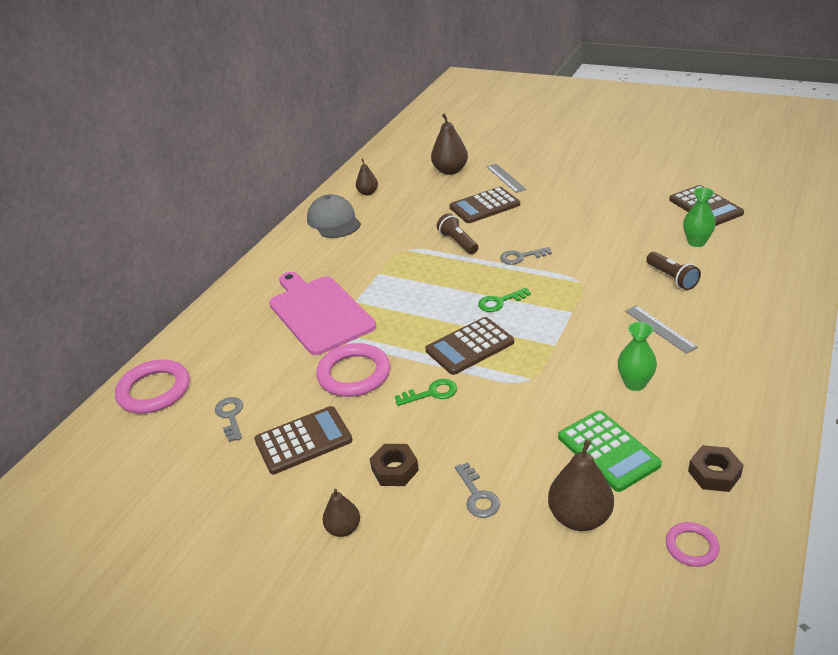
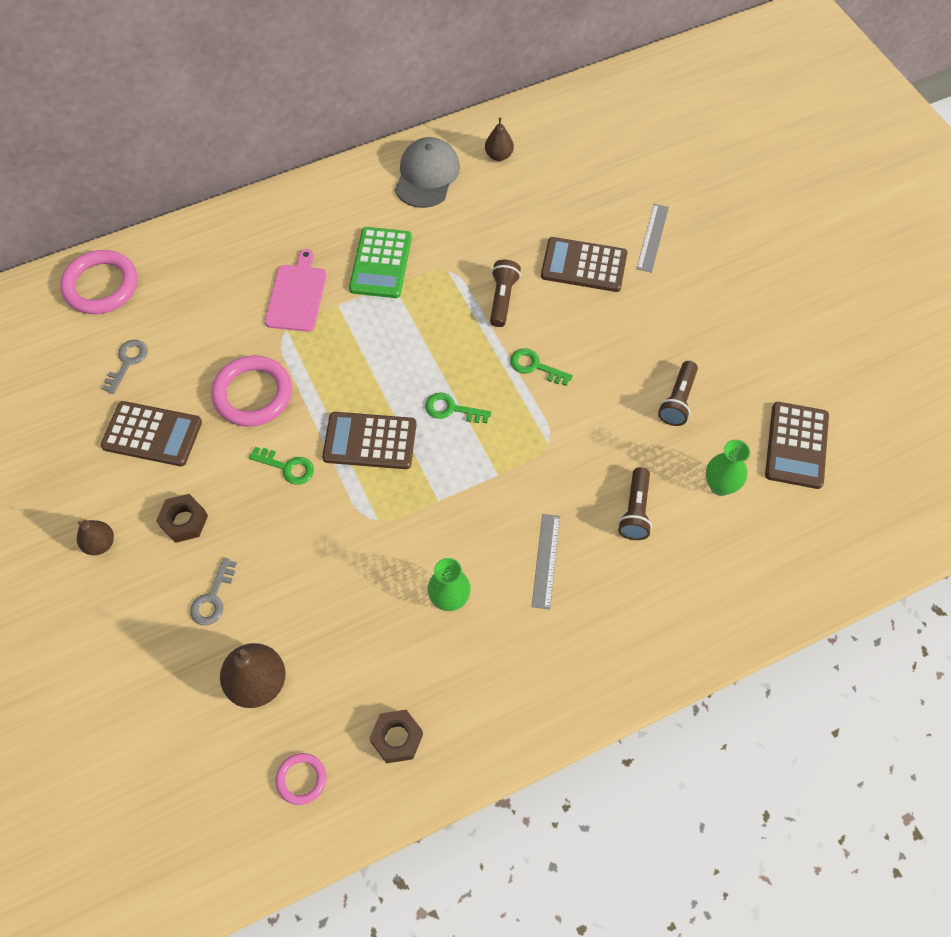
camera: 35 degrees right, 25 degrees up
pink cutting board [269,272,376,355] -> pink cutting board [265,249,327,332], size x0.61
brown pear [431,114,468,175] -> none
grey key [500,247,552,265] -> green key [510,348,573,386]
green calculator [558,411,662,492] -> green calculator moved to [349,227,412,298]
none -> brown flashlight [658,361,698,426]

